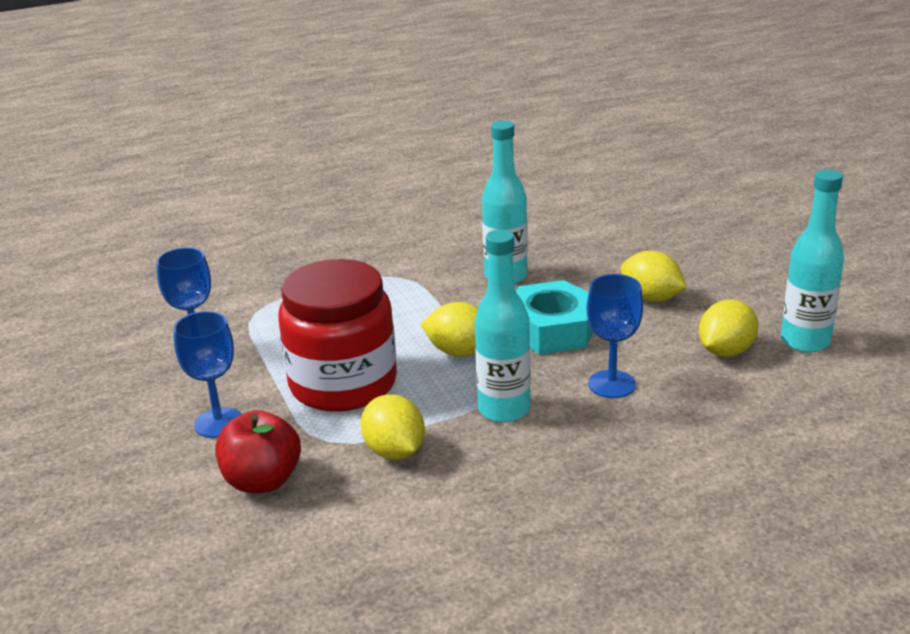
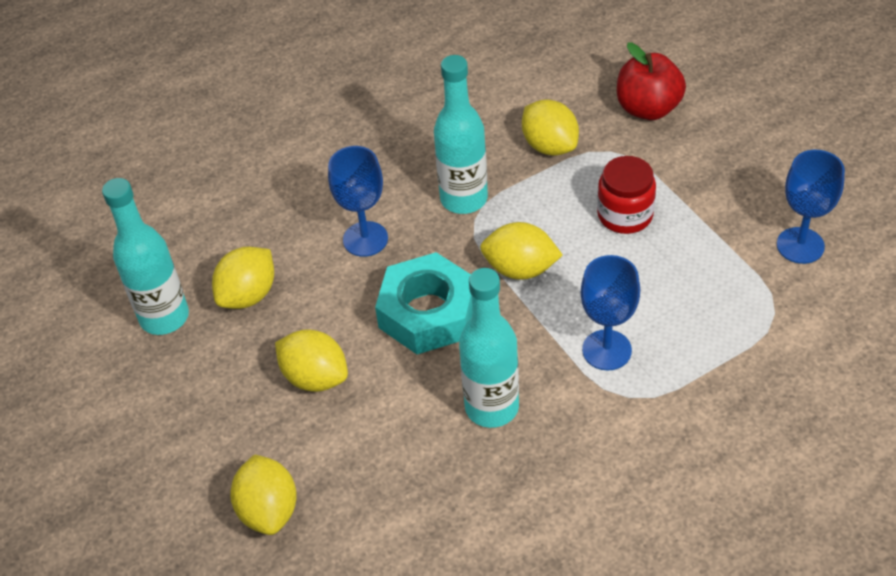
camera: 175 degrees right, 20 degrees up
blue goblet [174,311,242,438] -> blue goblet moved to [581,255,640,371]
red jar [278,259,397,412] -> red jar [597,156,656,234], size x0.52
none -> yellow lemon [230,454,297,535]

